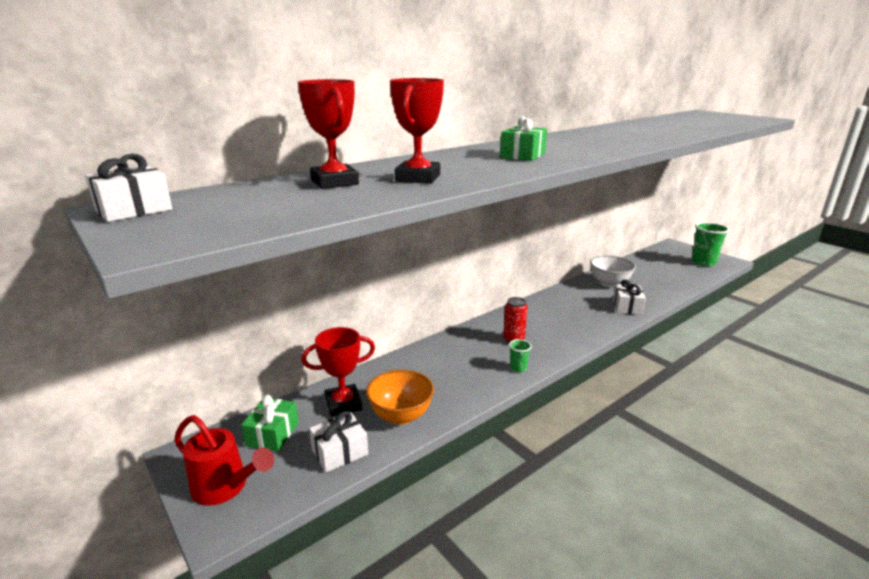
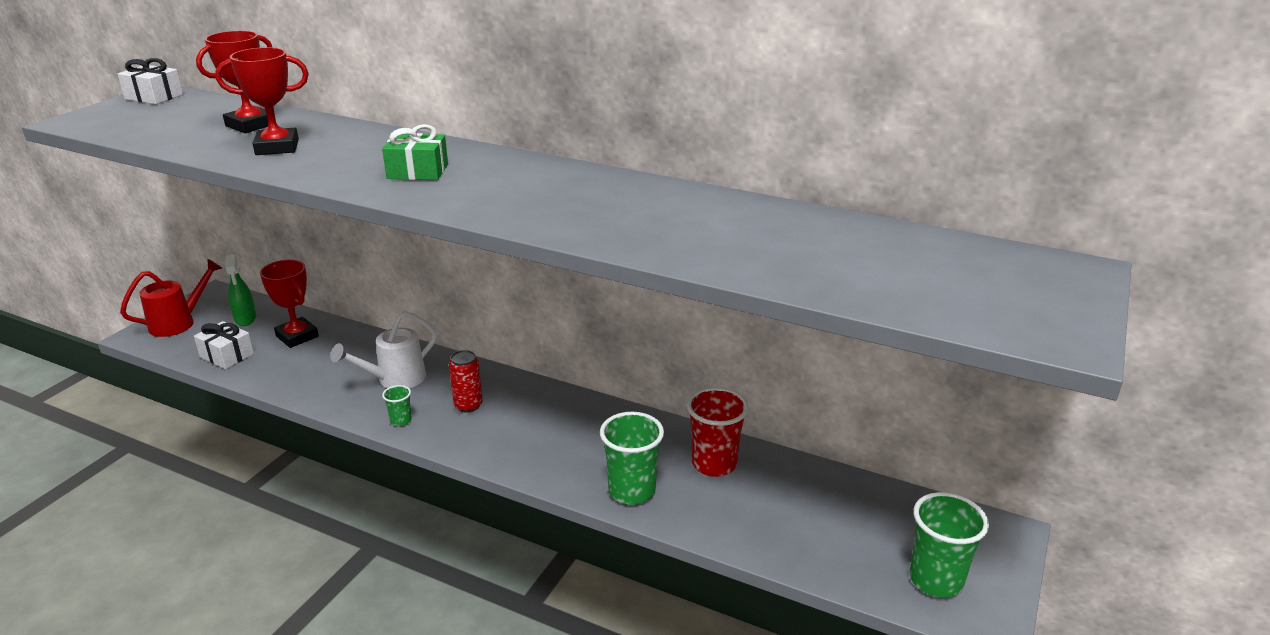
camera: 65 degrees right, 5 degrees up
red watering can [174,415,274,506] -> red watering can turned 135 degrees counterclockwise [120,259,222,337]
green gift [241,395,299,452] -> green spray bottle [226,254,256,326]
orange bowl [366,370,434,425] -> none
white bowl [590,255,636,287] -> red cup [687,387,749,477]
white gift [613,280,646,315] -> green cup [600,412,664,505]
none -> white watering can [330,311,437,388]

